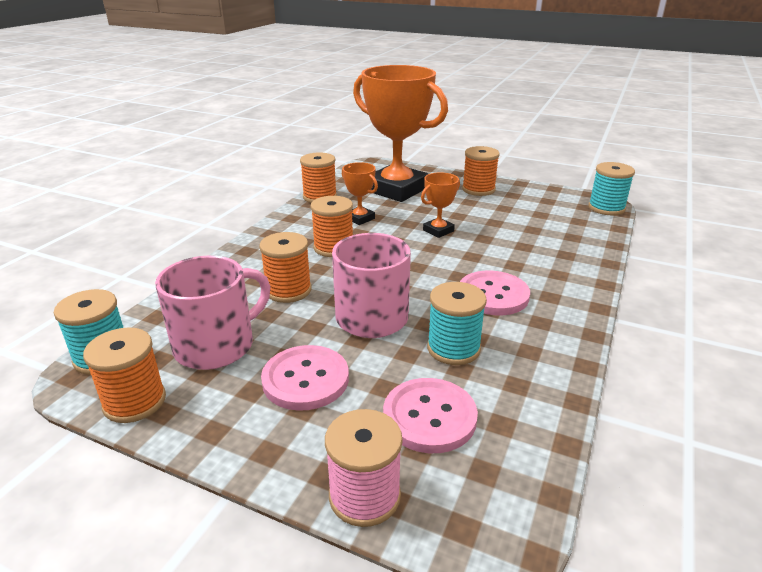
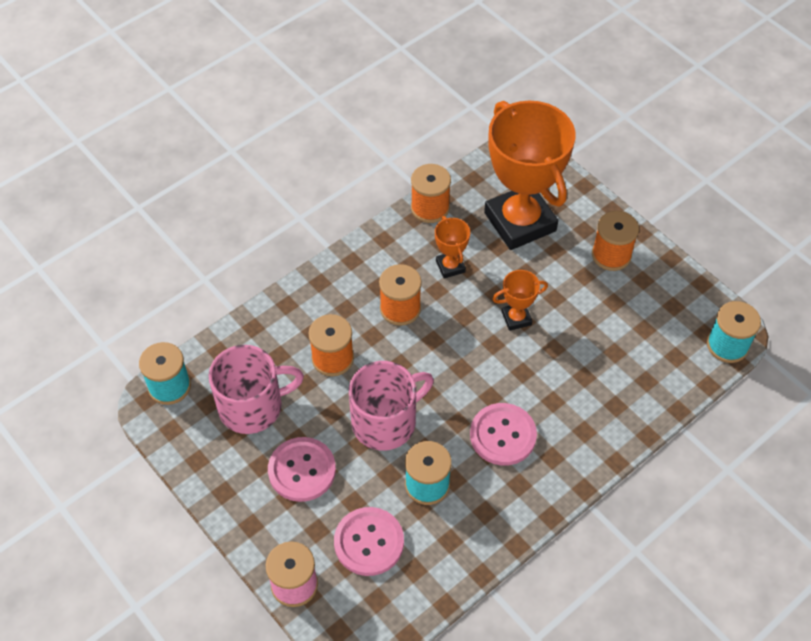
camera: 25 degrees right, 25 degrees up
orange spool [83,328,166,423] -> none

